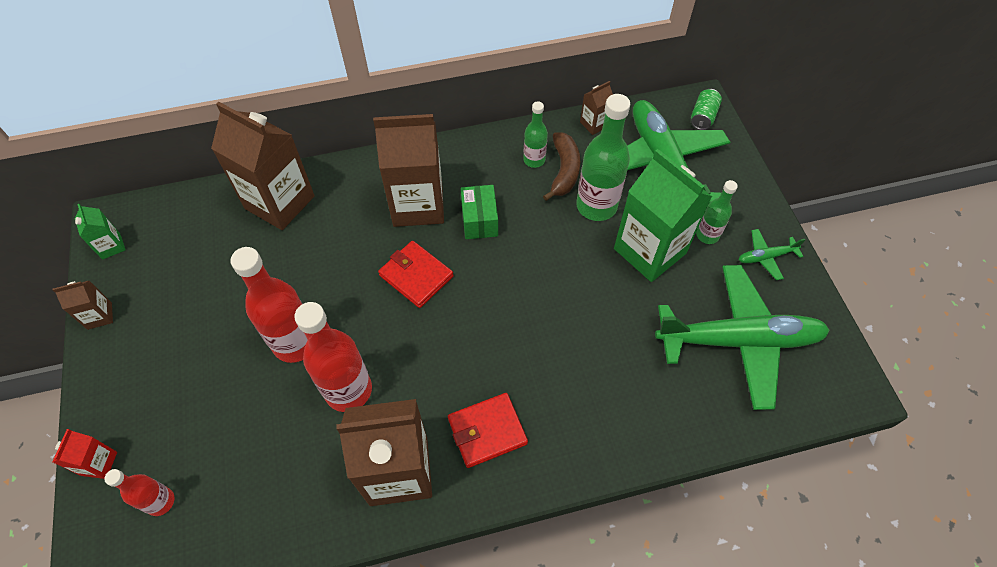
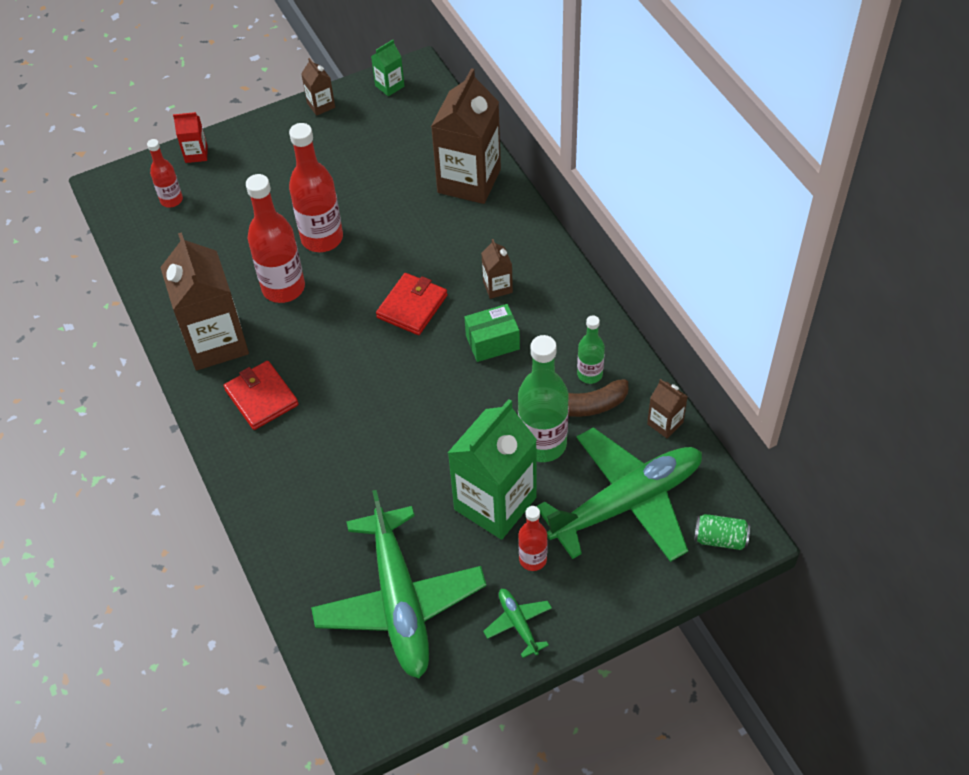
camera: 80 degrees right, 5 degrees down
brown carton [373,114,444,227] -> brown carton [481,239,513,299], size x0.45
green bottle [696,180,738,244] -> red bottle [518,506,548,571]

